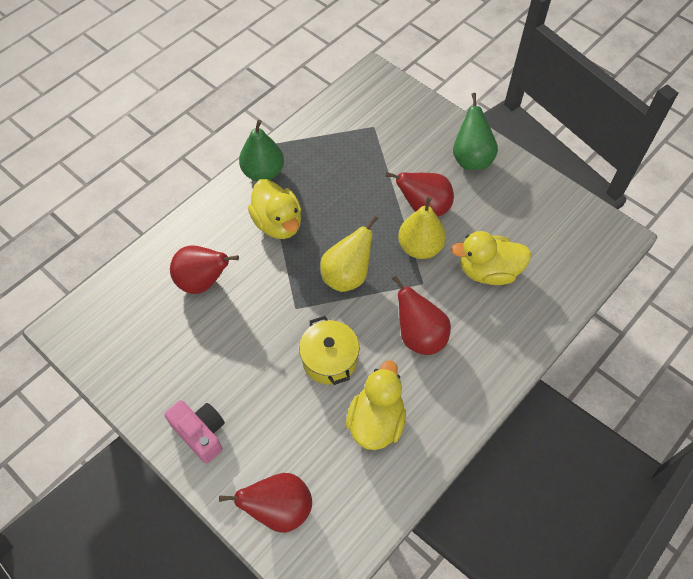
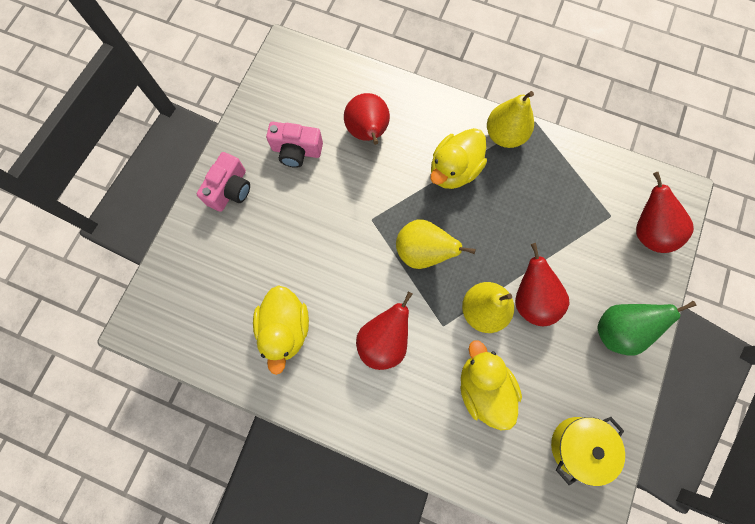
camera: 70 degrees right, 15 degrees up
red pear [219,473,312,533] -> red pear moved to [636,172,694,253]
green pear [239,120,284,181] -> yellow pear [487,91,534,148]
yellow pot [299,316,359,385] -> yellow pot moved to [551,417,625,486]
yellow duck [346,361,406,450] -> yellow duck turned 90 degrees clockwise [253,285,309,375]
none -> pink camera [266,122,323,168]

